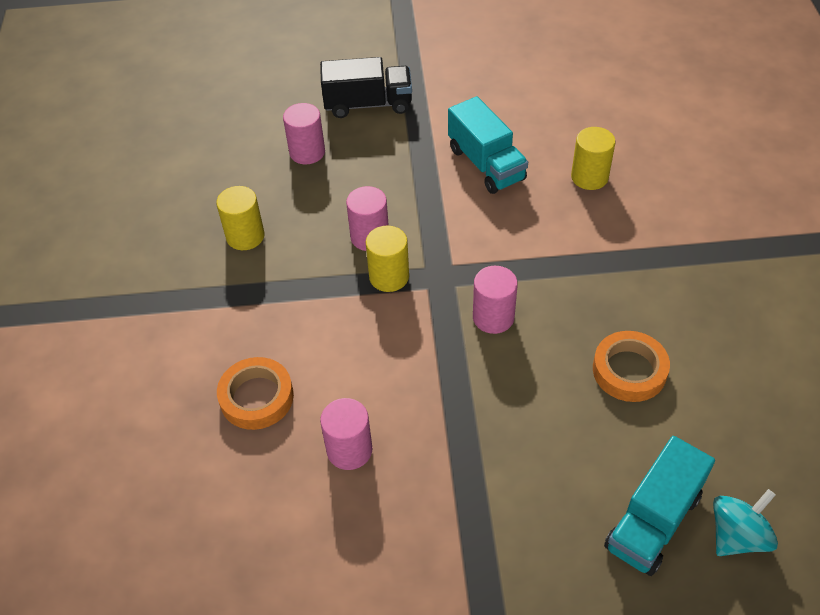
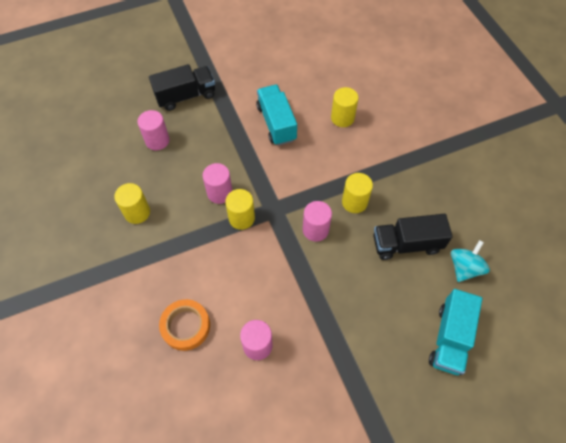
camera: 20 degrees left, 10 degrees up
turquoise truck [448,96,528,194] -> turquoise truck turned 150 degrees counterclockwise [256,85,297,146]
orange tape [593,331,670,402] -> black truck [373,214,453,260]
turquoise spinning top [713,489,778,556] -> turquoise spinning top moved to [451,240,490,282]
none -> yellow cylinder [342,173,373,213]

